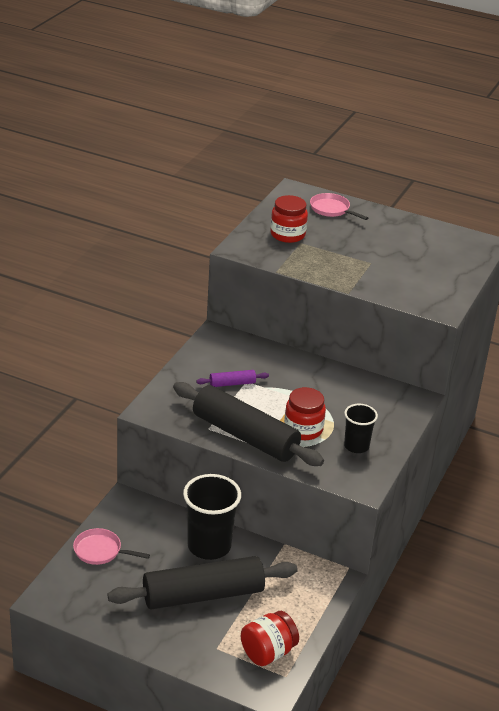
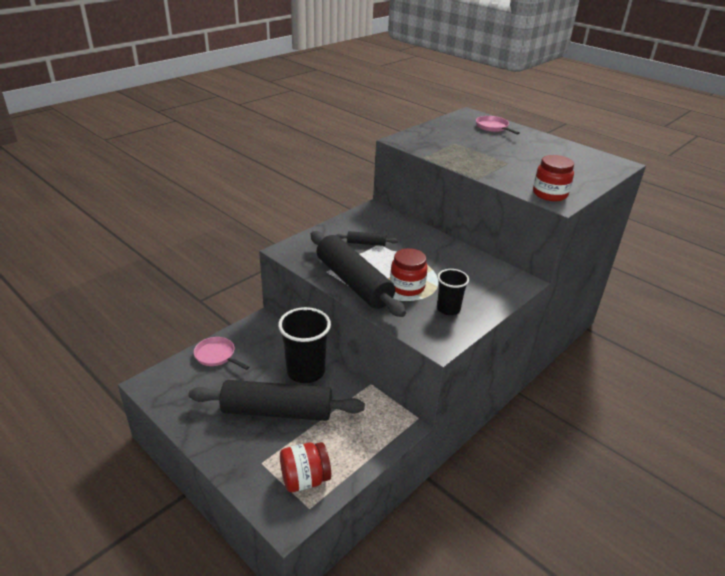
camera: 20 degrees right, 0 degrees up
purple rolling pin [196,370,269,387] -> black rolling pin [336,231,398,246]
red jar [270,195,308,243] -> red jar moved to [533,155,574,201]

